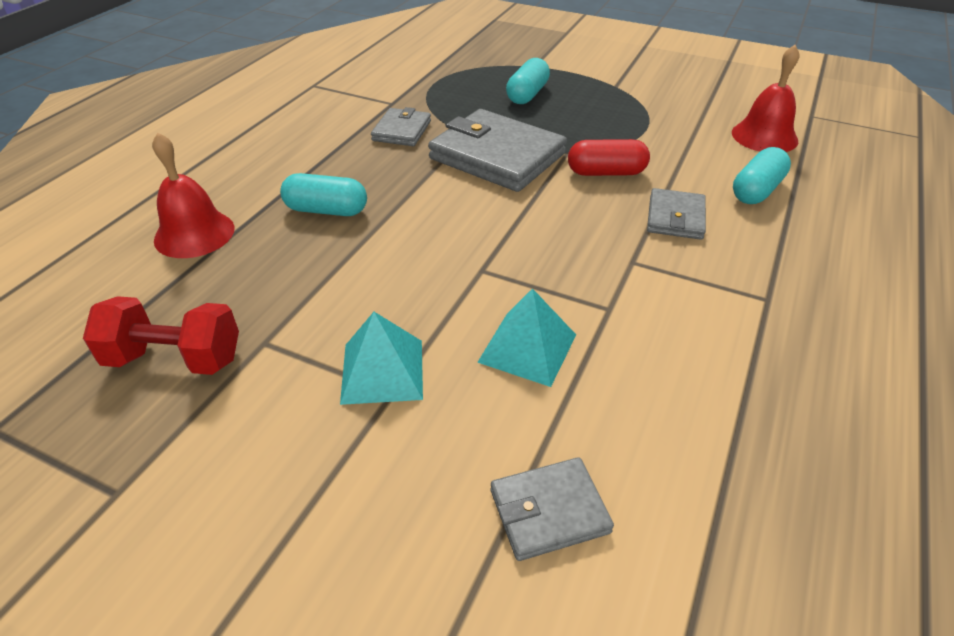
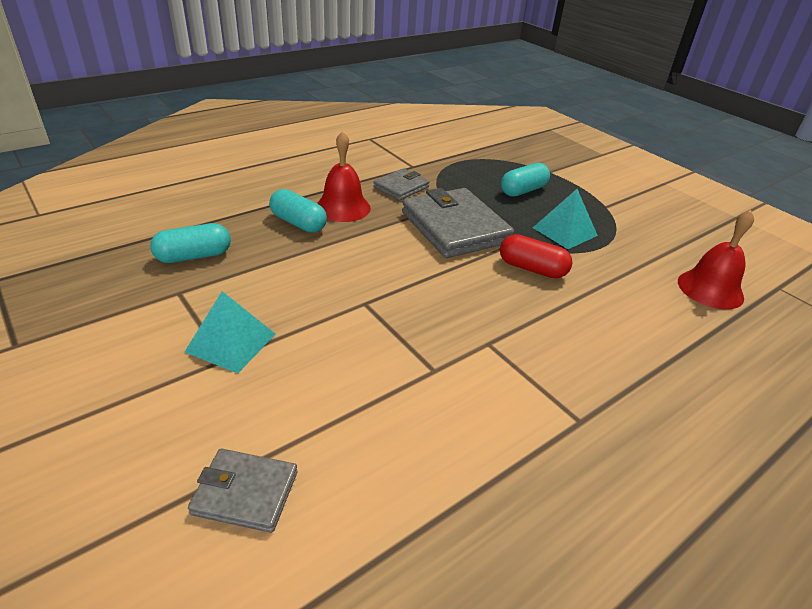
camera: 25 degrees right, 5 degrees down
red dumbbell [83,296,239,375] -> none
red bell [152,133,235,258] -> red bell moved to [317,131,371,222]
turquoise pyramid [477,288,576,387] -> turquoise pyramid moved to [533,189,598,249]
grey wallet [647,188,706,240] -> none
turquoise capsule [733,147,791,204] -> turquoise capsule moved to [150,223,231,263]

